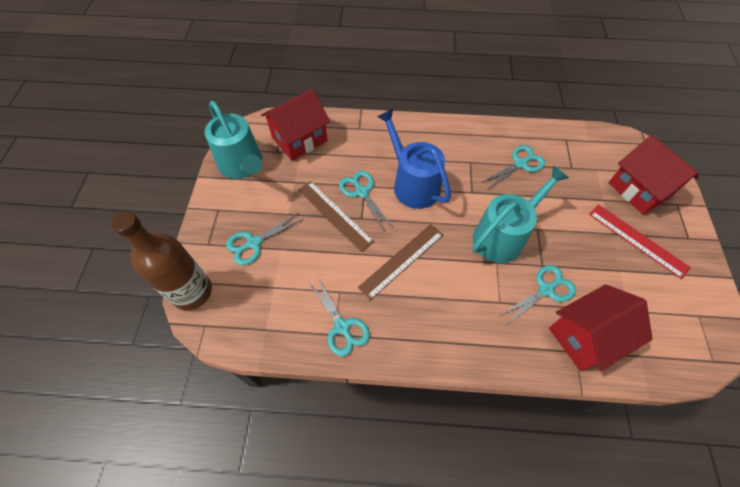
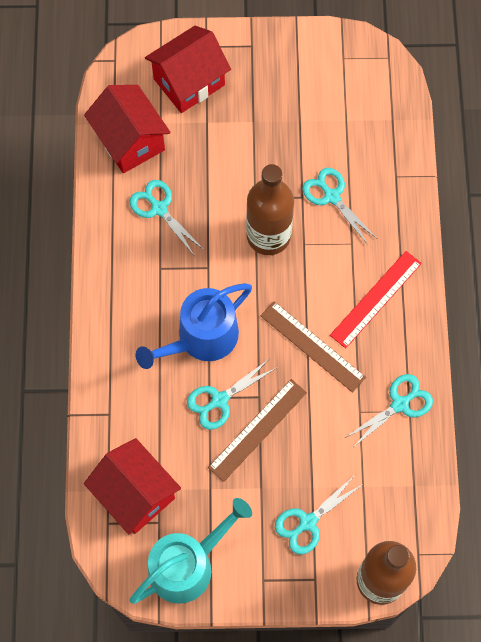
camera: 95 degrees left, 10 degrees up
turquoise scissors [226,213,304,265] -> turquoise scissors turned 90 degrees clockwise [275,475,363,555]
turquoise watering can [472,166,569,263] -> brown bottle [246,164,294,255]
red house [549,284,653,371] -> red house moved to [84,85,171,173]
red ruler [589,204,691,279] -> red ruler moved to [330,251,422,349]

